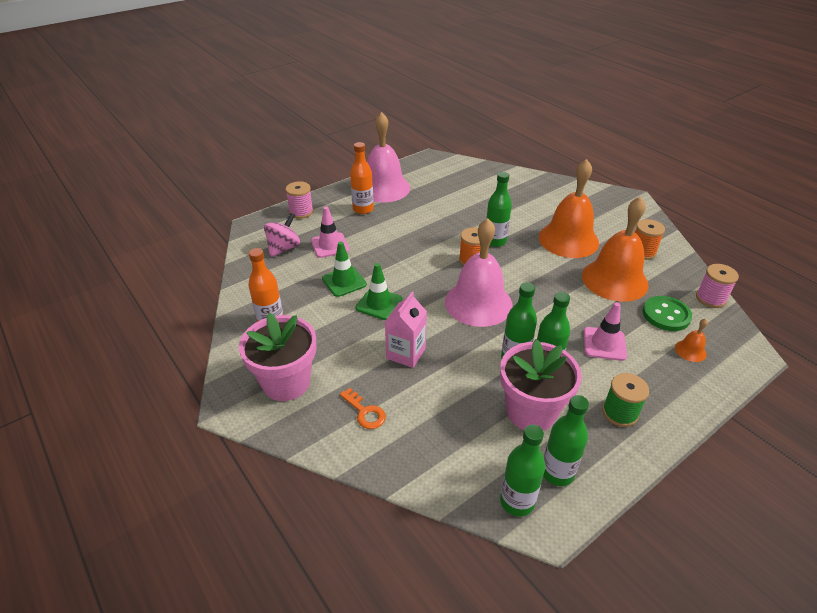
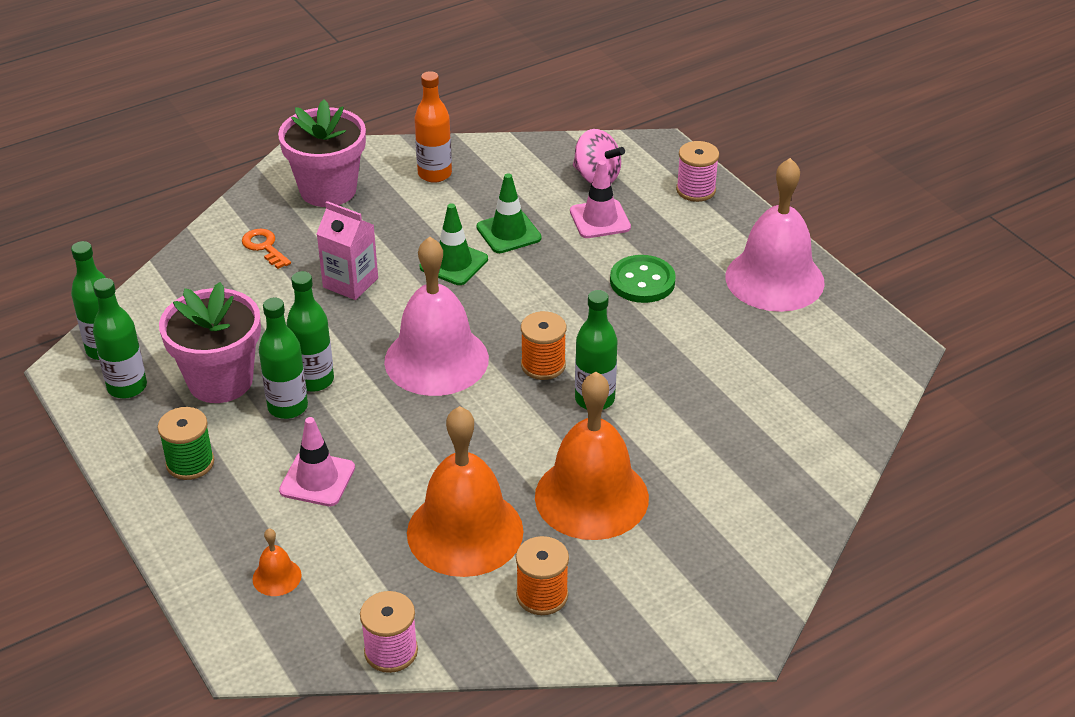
camera: 95 degrees right, 0 degrees up
orange key [340,388,386,429] -> orange key turned 90 degrees clockwise [242,229,291,269]
orange bottle [350,142,374,214] -> none
green button [643,296,692,331] -> green button moved to [610,255,676,303]

